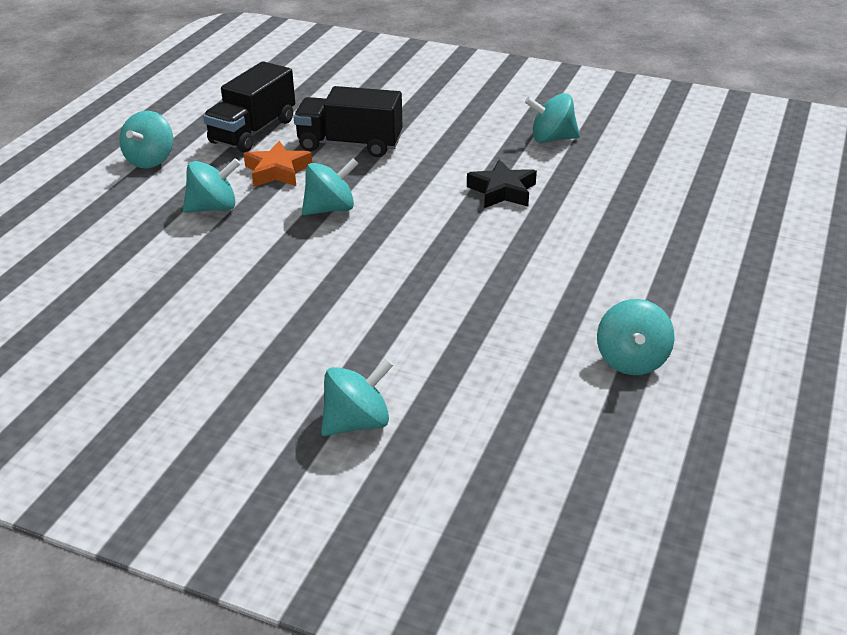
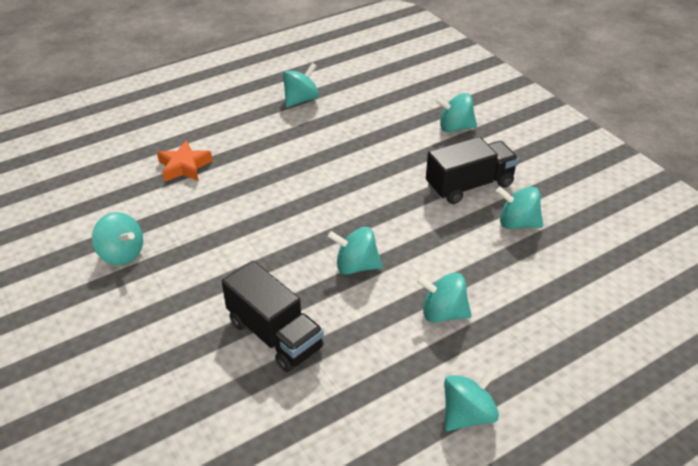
camera: 145 degrees left, 5 degrees up
black truck [203,61,295,152] -> black truck moved to [426,137,519,204]
orange star [243,141,312,187] -> orange star moved to [157,140,213,182]
black star [467,159,537,208] -> none
none -> turquoise spinning top [496,187,543,229]

